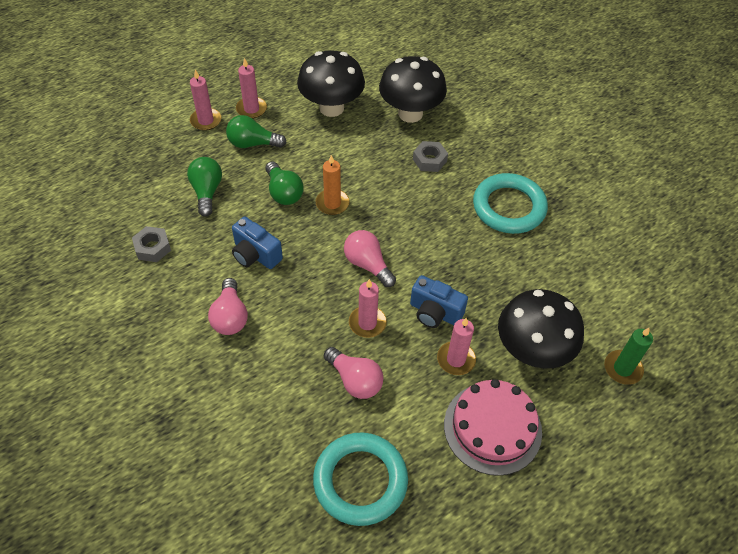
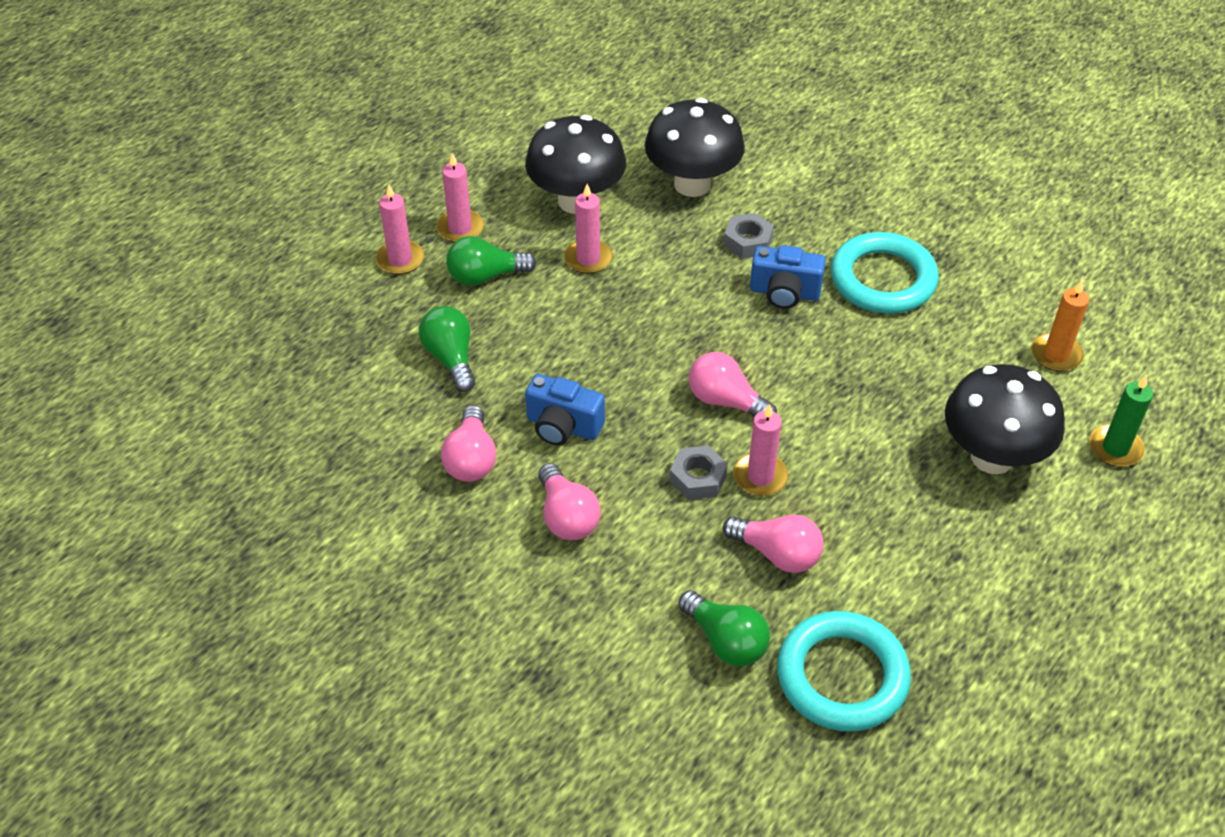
camera: 15 degrees left, 5 degrees down
grey nut [132,226,171,262] -> grey nut moved to [669,445,728,500]
green light bulb [265,161,304,205] -> green light bulb moved to [678,590,770,666]
orange candle [316,155,350,215] -> orange candle moved to [1031,280,1089,372]
blue camera [410,275,468,328] -> blue camera moved to [750,245,826,309]
pink candle [437,318,476,375] -> pink candle moved to [564,184,612,274]
pink cake [444,379,542,476] -> none
none -> pink light bulb [441,405,496,482]

